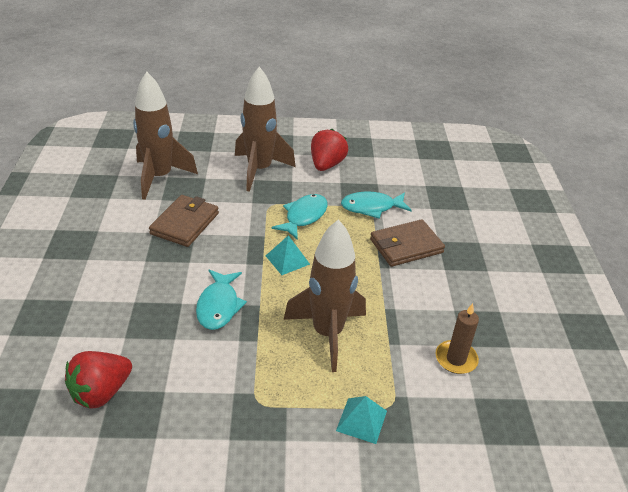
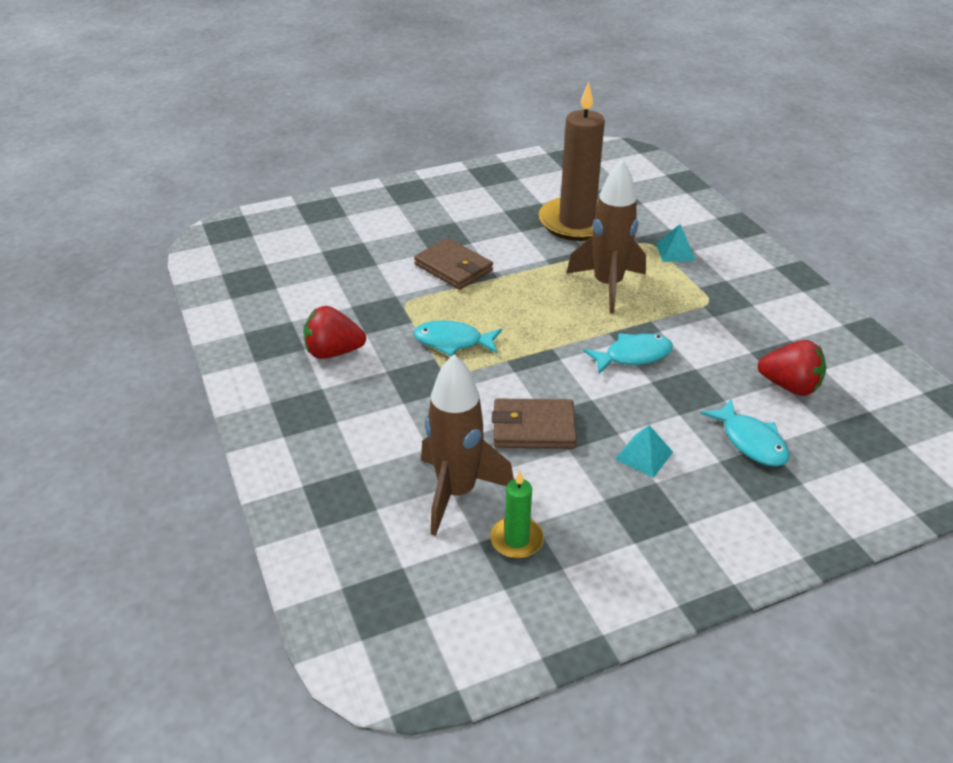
camera: 110 degrees left, 0 degrees up
brown rocket [235,67,296,192] -> none
turquoise pyramid [266,235,310,275] -> turquoise pyramid moved to [615,425,673,478]
turquoise fish [341,192,412,218] -> turquoise fish moved to [700,399,790,467]
brown candle [435,303,479,374] -> brown candle [539,81,605,241], size x2.14
none -> green candle [490,471,544,559]

